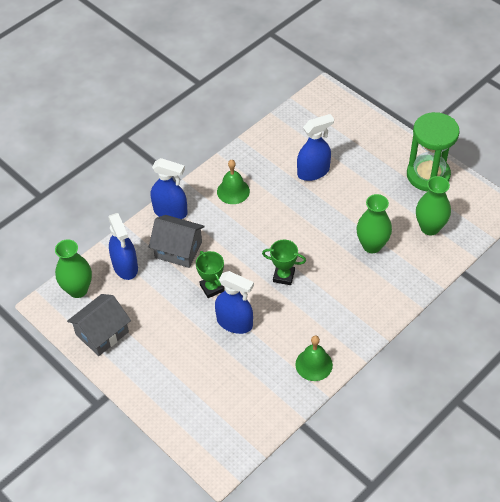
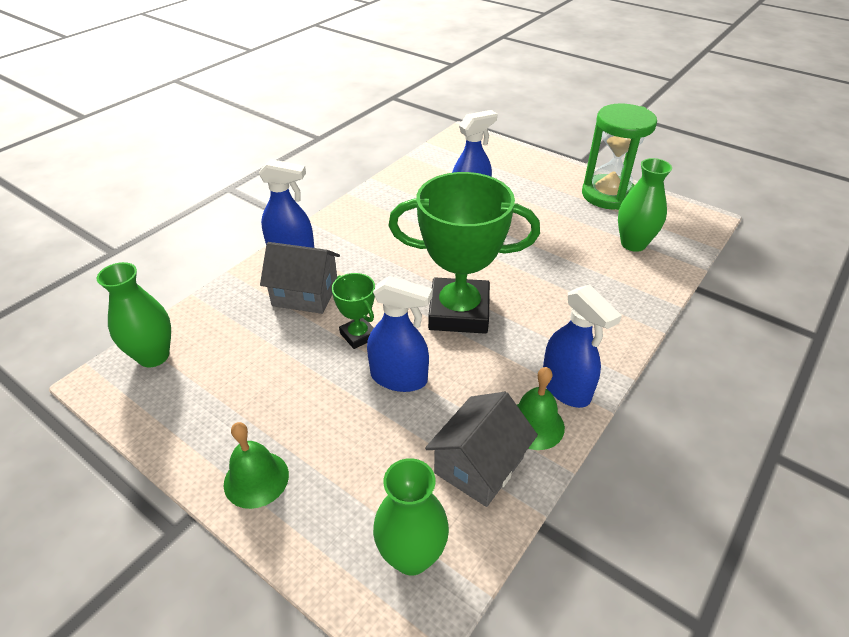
camera: 10 degrees left, 10 degrees down
grey house [67,294,131,356] -> grey house moved to [425,392,538,507]
blue spray bottle [108,213,138,280] -> blue spray bottle moved to [543,285,622,408]
green bell [217,160,250,204] -> green bell moved to [224,422,289,509]
green trophy [262,240,306,285] -> green trophy [388,172,540,334], size x2.16
green vase [357,194,392,253] -> green vase moved to [373,458,449,575]

